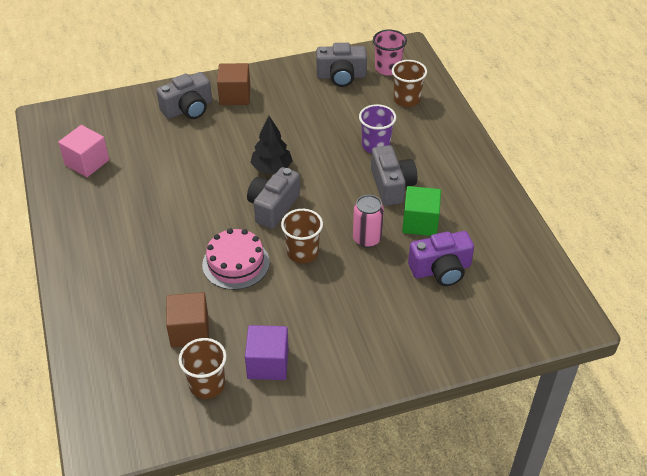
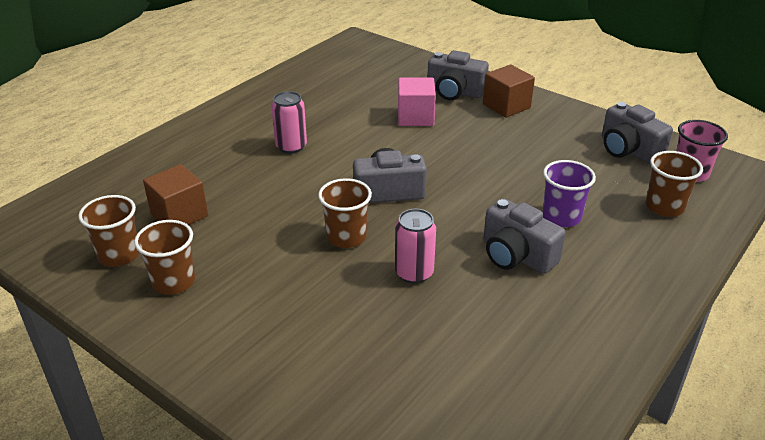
camera: 55 degrees right, 10 degrees down
pink cube [58,125,109,177] -> pink cube moved to [398,78,436,126]
pink cake [202,228,270,290] -> none
purple cube [245,325,289,380] -> brown cup [134,220,195,295]
black tree [250,116,293,174] -> none
grey camera [371,145,417,206] -> grey camera turned 90 degrees clockwise [483,198,566,274]
green cube [402,186,441,236] -> none
purple camera [408,231,474,286] -> none
none -> pink can [271,91,307,154]

